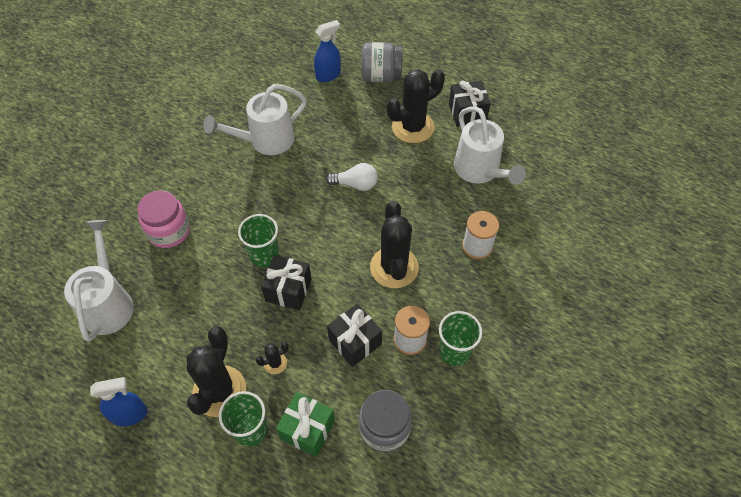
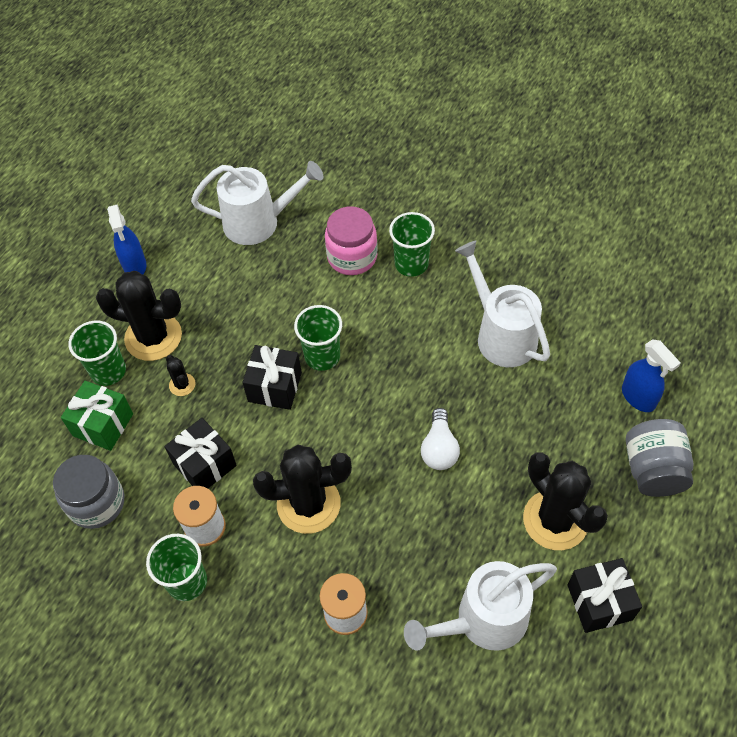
camera: 90 degrees right, 0 degrees up
none -> green cup [389,212,435,277]

